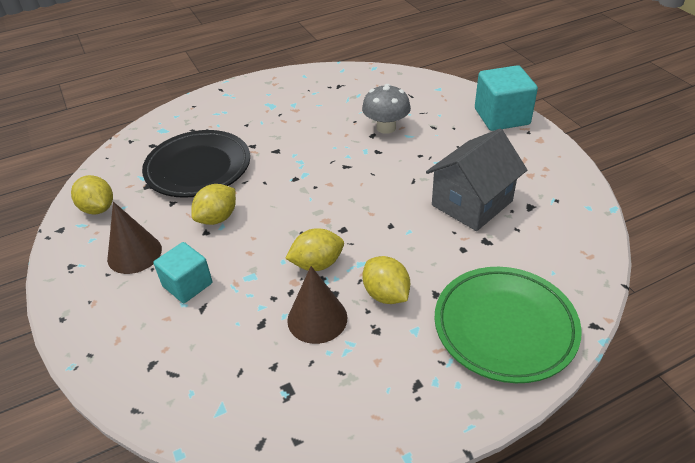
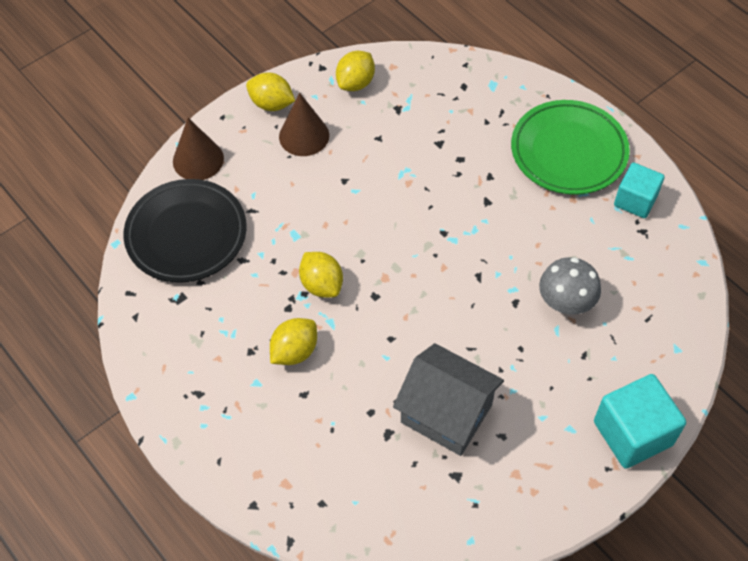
camera: 75 degrees right, 15 degrees up
black plate [142,130,250,198] -> black plate moved to [123,179,247,283]
turquoise cube [154,242,212,303] -> turquoise cube moved to [614,163,664,218]
yellow lemon [191,184,236,225] -> yellow lemon moved to [246,73,295,111]
brown cone [287,266,347,344] -> brown cone moved to [173,118,224,180]
green plate [434,267,582,383] -> green plate moved to [511,100,630,195]

